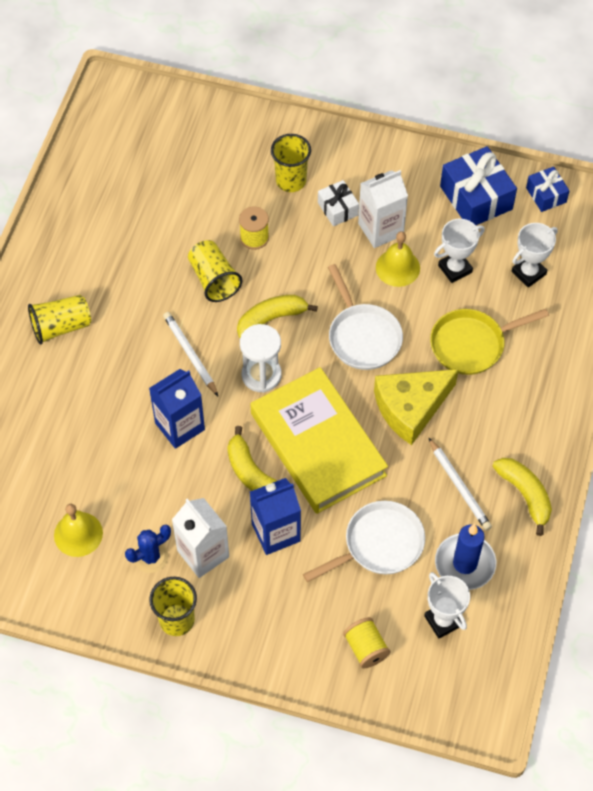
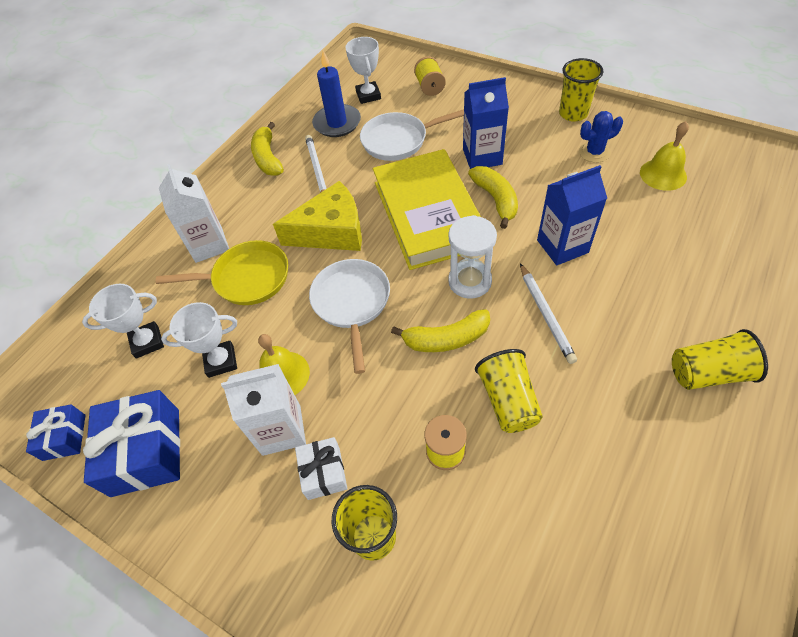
camera: 160 degrees left, 5 degrees down
white carton [172,498,229,578] -> white carton moved to [159,164,229,263]

